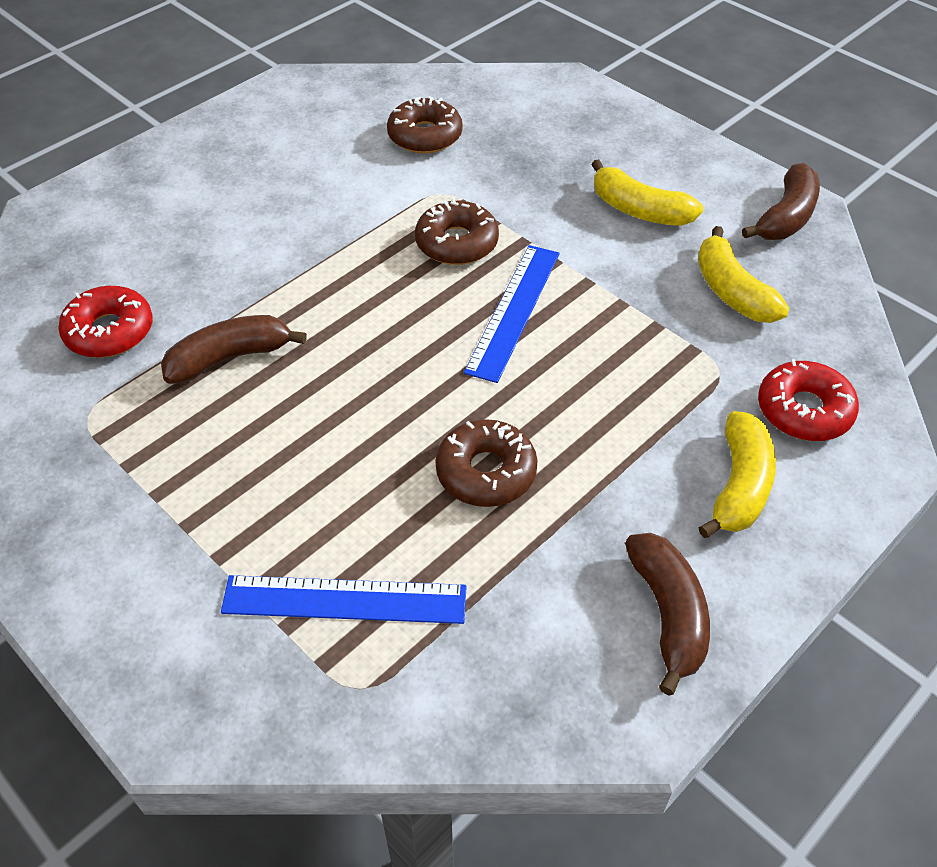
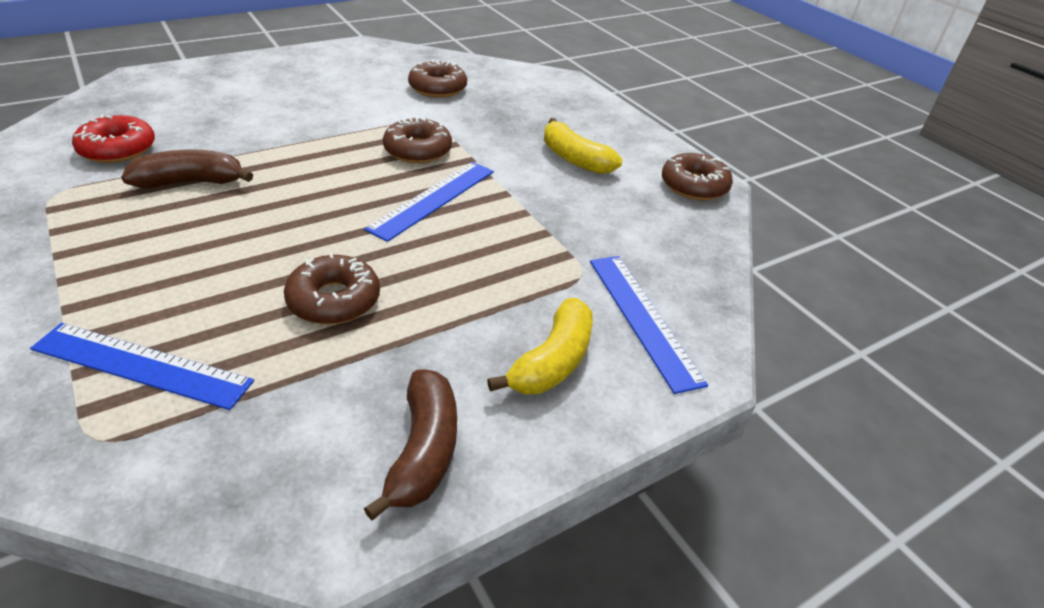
camera: 10 degrees right, 10 degrees down
yellow banana [698,226,790,323] -> none
brown banana [742,163,820,240] -> brown donut [662,153,733,200]
red donut [758,359,859,441] -> blue ruler [590,256,708,394]

